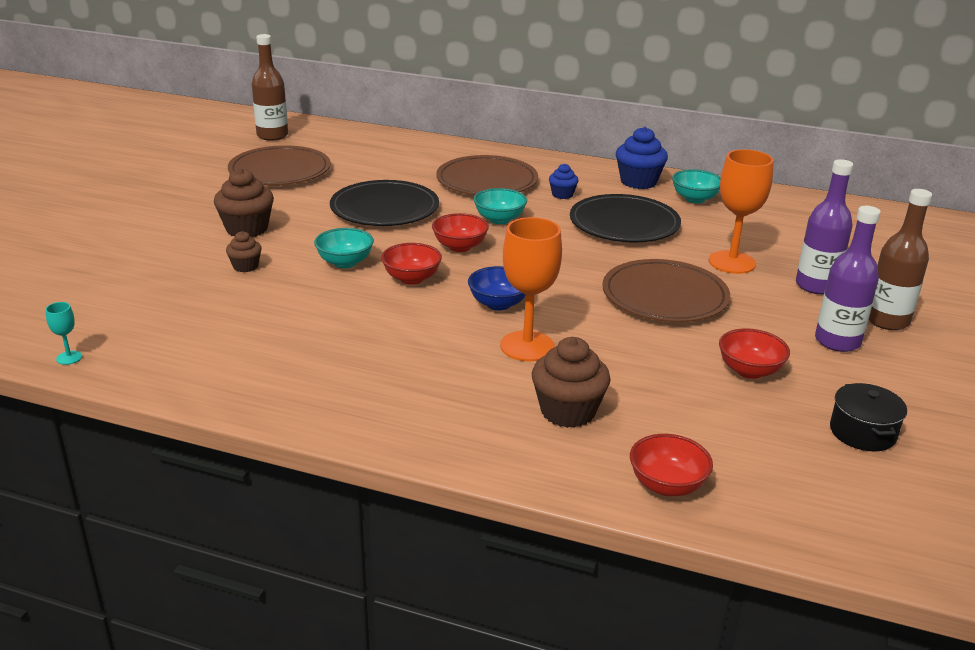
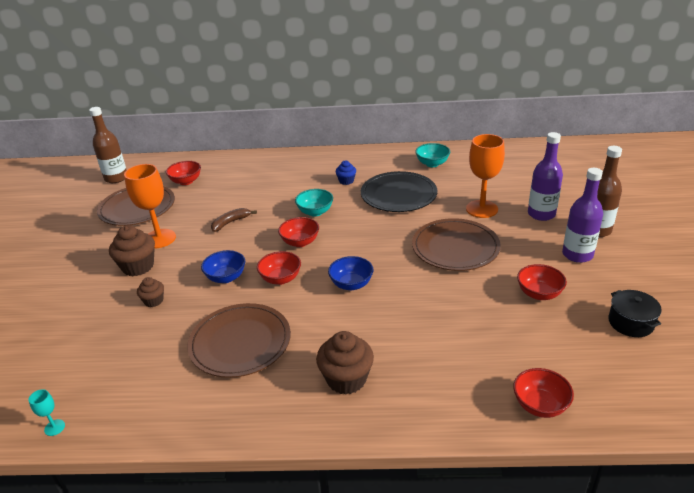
camera: 15 degrees left, 5 degrees up
turquoise bowl [314,228,374,268] -> blue bowl [201,250,245,283]
black plate [330,180,439,226] -> brown banana [211,208,257,232]
brown plate [436,155,538,195] -> brown plate moved to [187,303,291,378]
orange goblet [500,217,562,361] -> orange goblet moved to [124,164,176,248]
brown cupcake [532,337,611,428] -> brown cupcake moved to [316,331,374,395]
blue cupcake [616,127,668,189] -> none
none -> red bowl [166,161,201,185]

